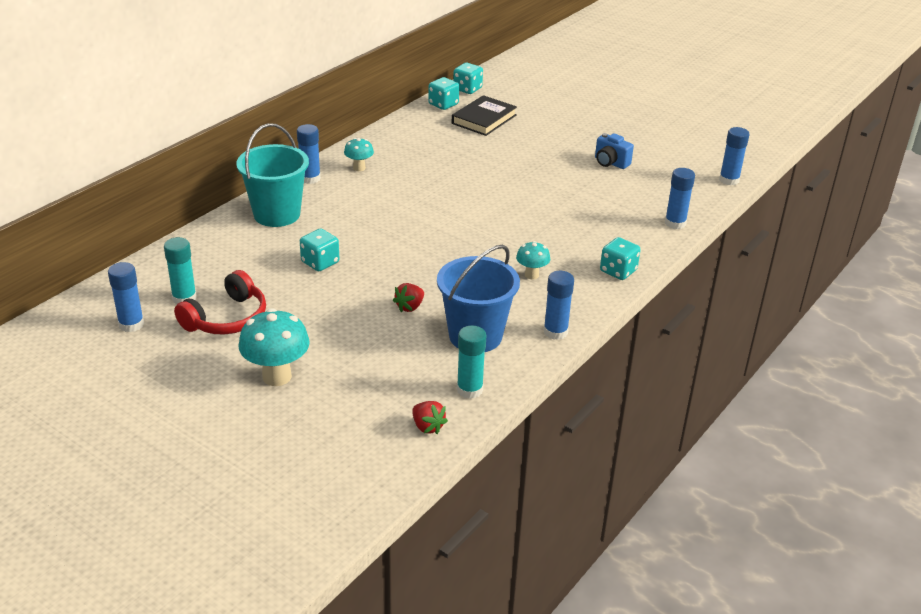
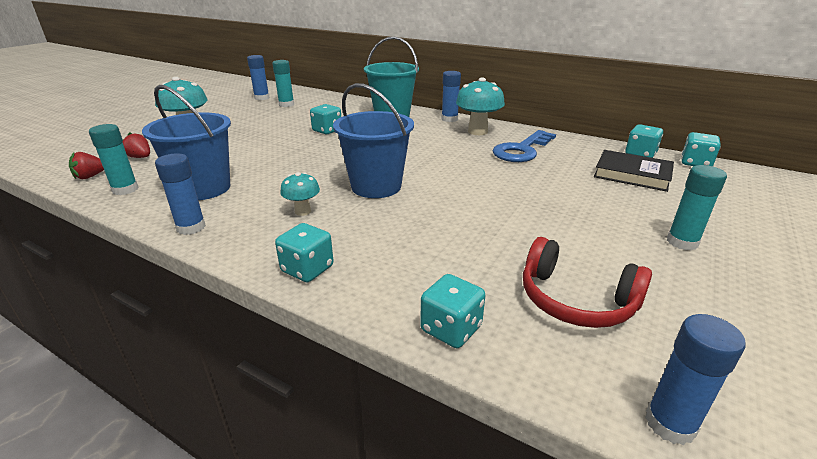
camera: 85 degrees right, 5 degrees down
red headphones [174,270,266,334] -> red headphones moved to [523,237,652,328]
turquoise mushroom [344,138,374,171] -> turquoise mushroom [456,77,505,135], size x1.78
red strawberry [393,283,424,312] -> red strawberry moved to [123,132,150,158]
blue camera [595,133,634,169] -> none
blue glue stick [665,168,695,229] -> turquoise dice [420,274,486,348]
none -> blue bucket [333,83,414,198]
none -> blue key [493,130,556,162]
none -> turquoise glue stick [667,165,727,251]

